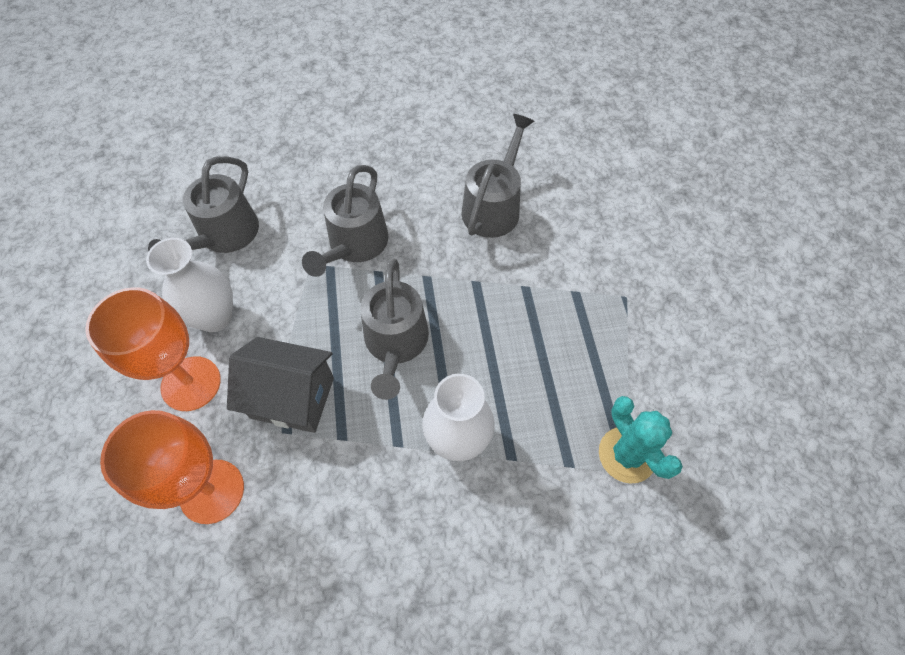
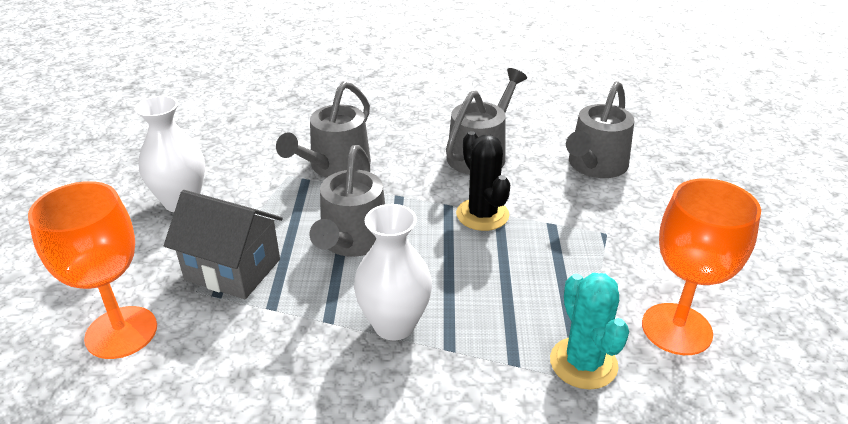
camera: 10 degrees right, 25 degrees down
orange goblet [85,287,221,411] -> orange goblet moved to [642,178,761,355]
grey watering can [148,156,259,253] -> grey watering can moved to [566,81,634,178]
none -> black cactus [456,131,510,231]

